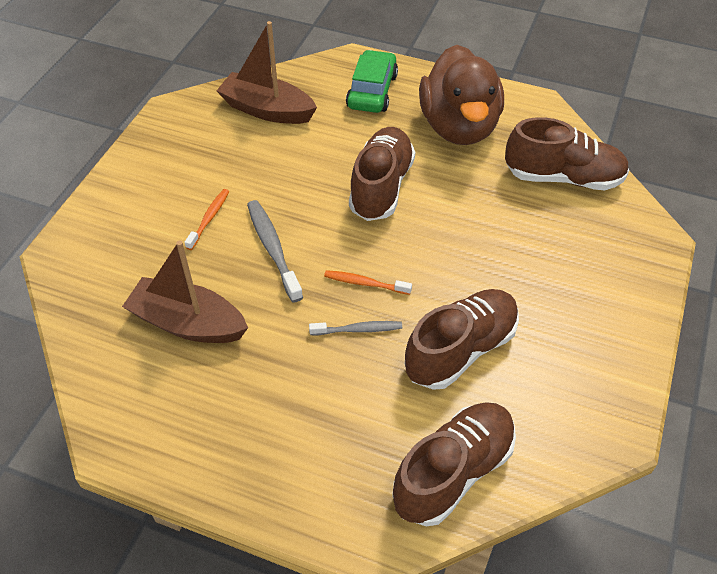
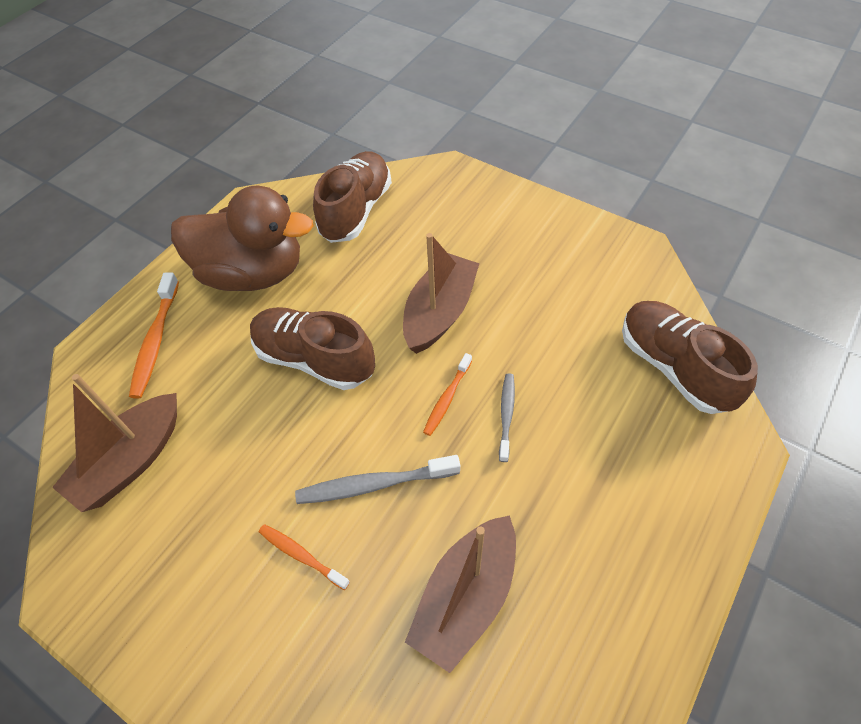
camera: 75 degrees left, 5 degrees up
green car [346,50,398,113] -> orange toothbrush [129,273,179,399]
brown shoe [405,289,519,390] -> none
none -> brown boat [403,233,479,354]

